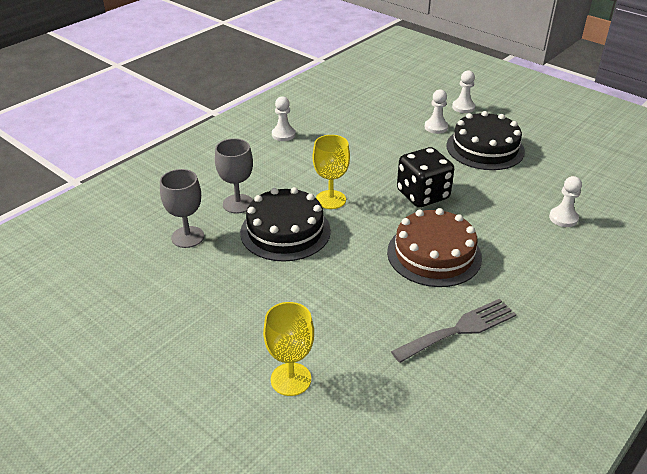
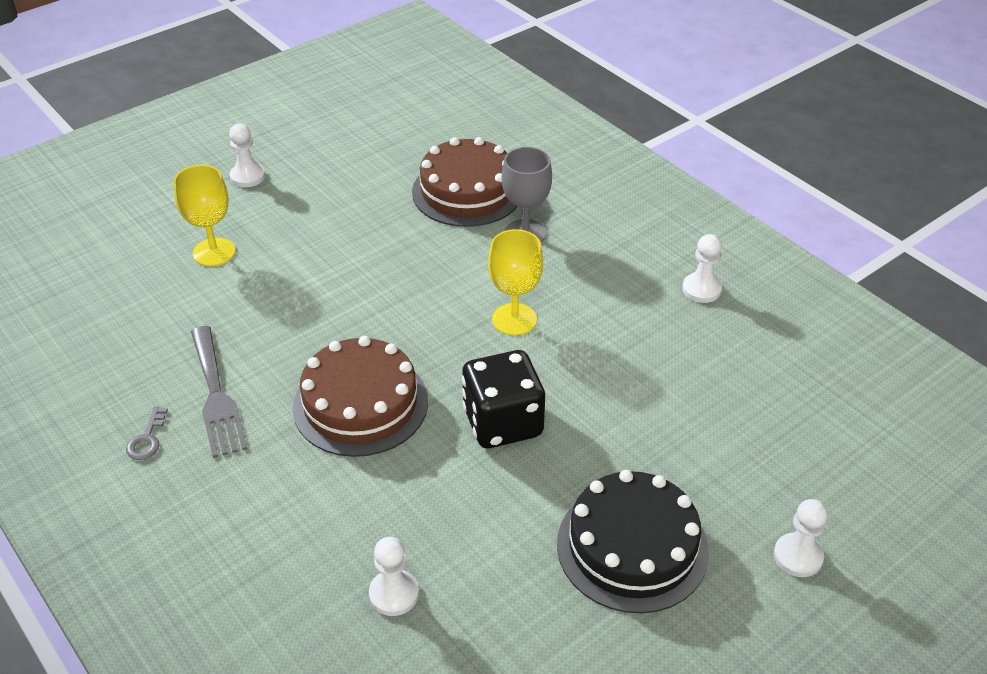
camera: 100 degrees right, 5 degrees up
grey goblet [160,169,204,248] -> brown cake [412,137,518,227]
black cake [240,187,331,261] -> none
white pawn [425,89,448,134] -> white pawn moved to [229,124,265,187]
none -> grey key [126,406,168,460]

